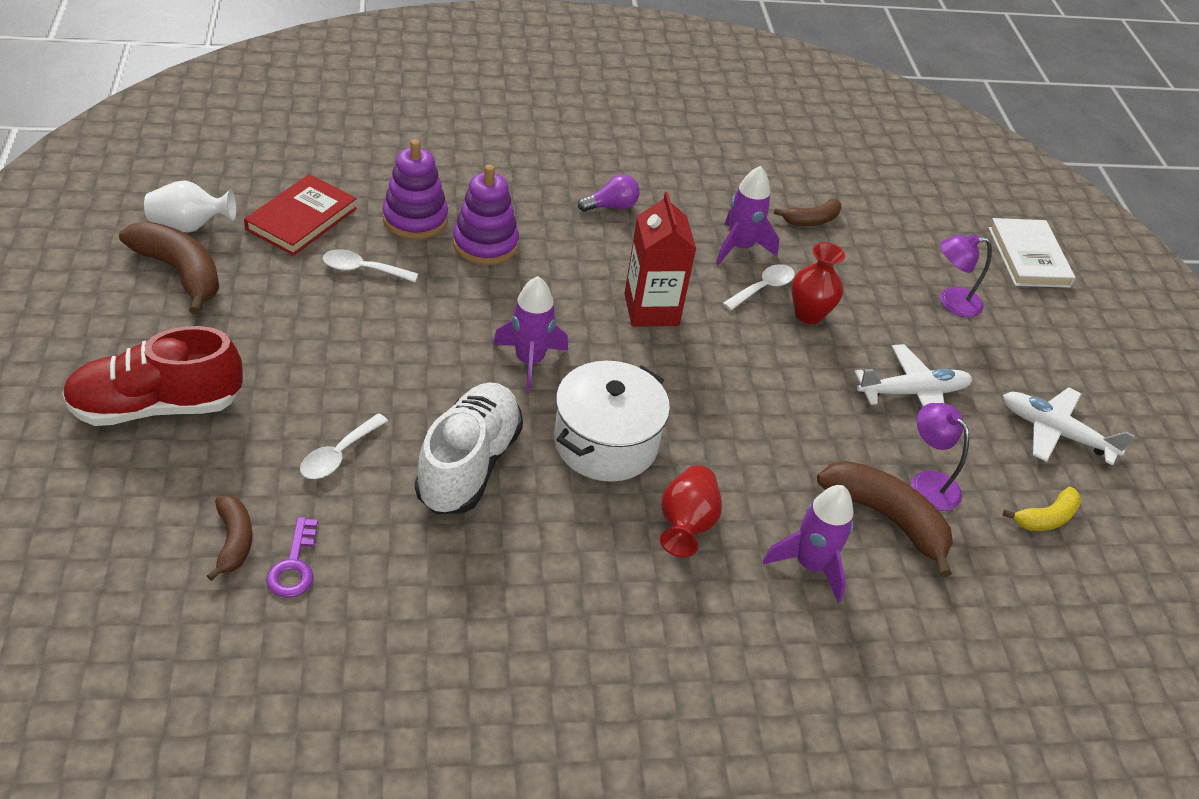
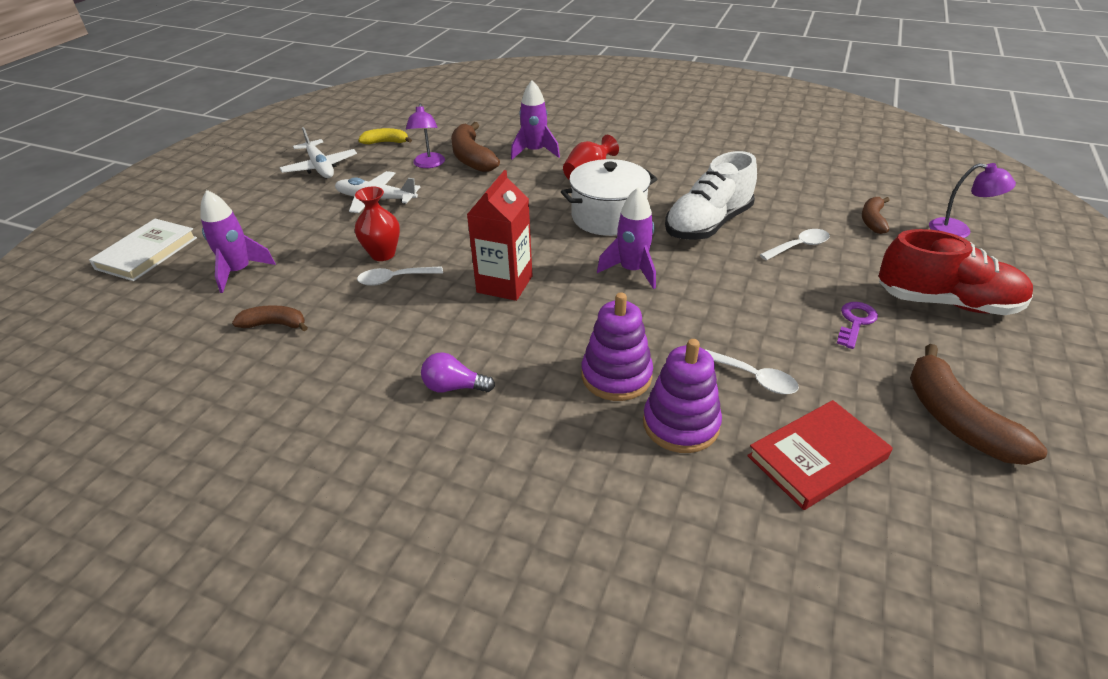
camera: 145 degrees left, 5 degrees down
white vase [144,180,236,233] -> none
purple key [266,517,318,598] -> purple key moved to [837,302,878,349]
purple rocket [716,166,779,265] -> purple rocket moved to [200,190,276,293]
purple lamp [940,234,992,317] -> purple lamp moved to [929,163,1016,238]

